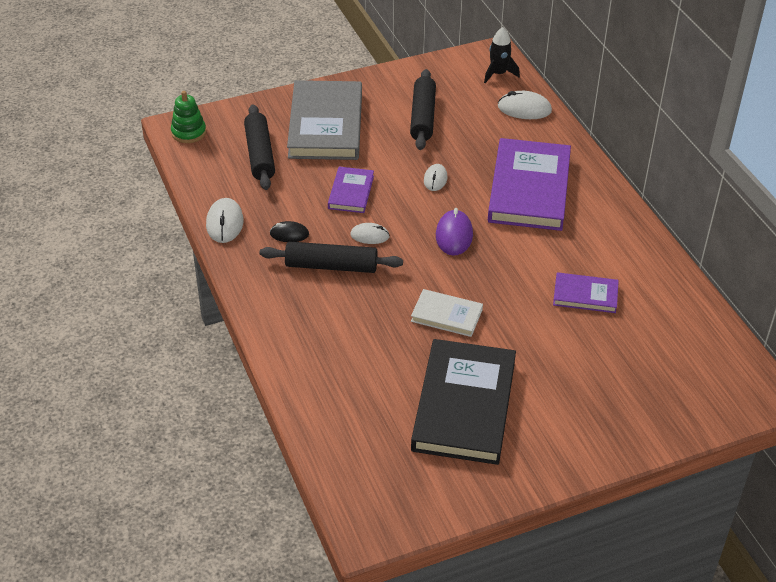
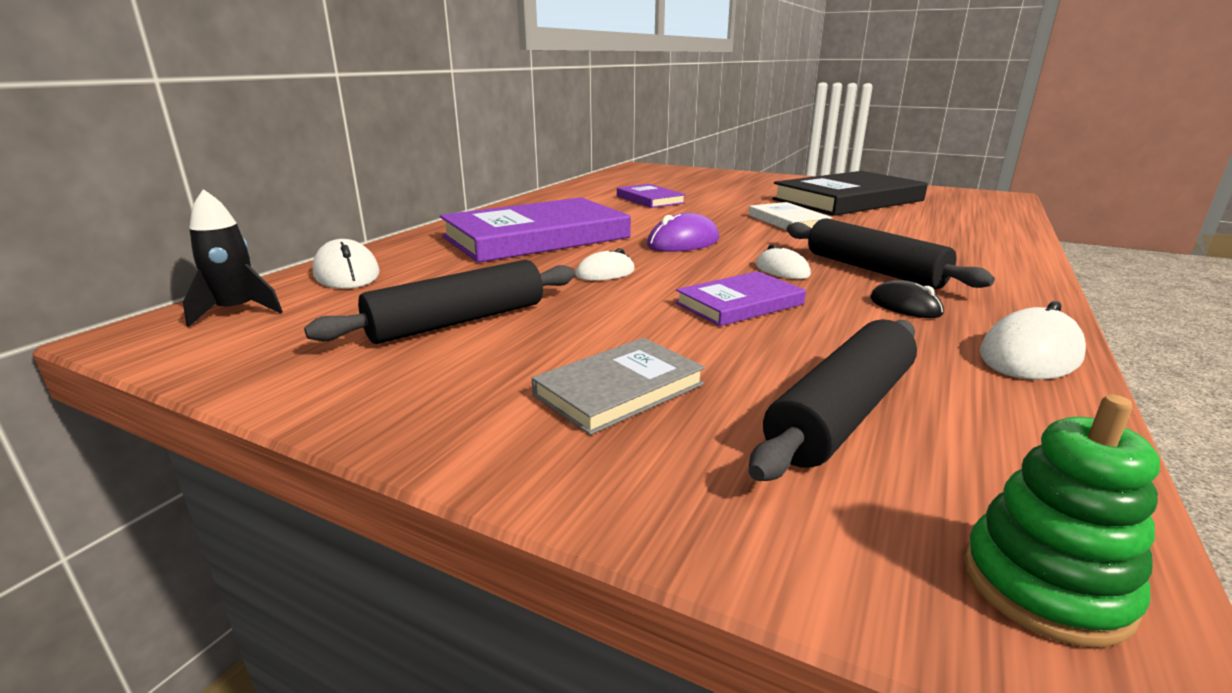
camera: 130 degrees left, 20 degrees down
grey book [287,80,362,160] -> grey book [532,338,705,435], size x0.50

